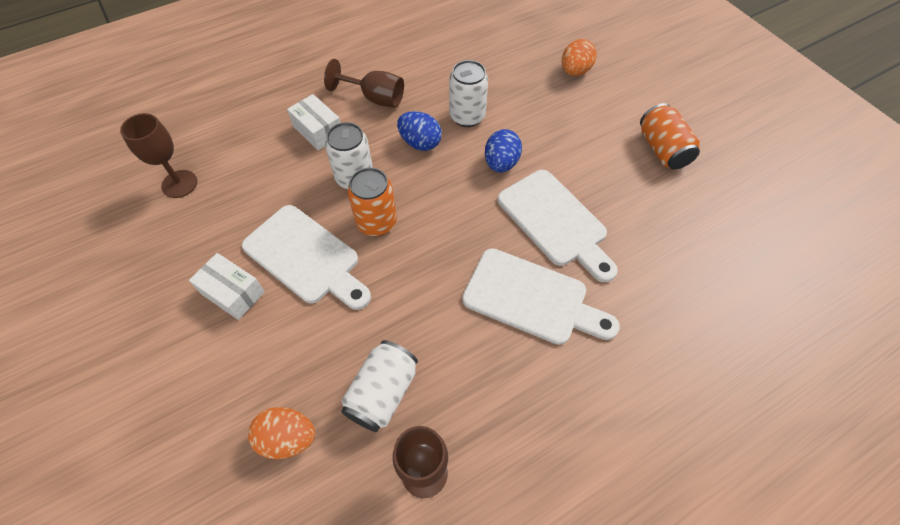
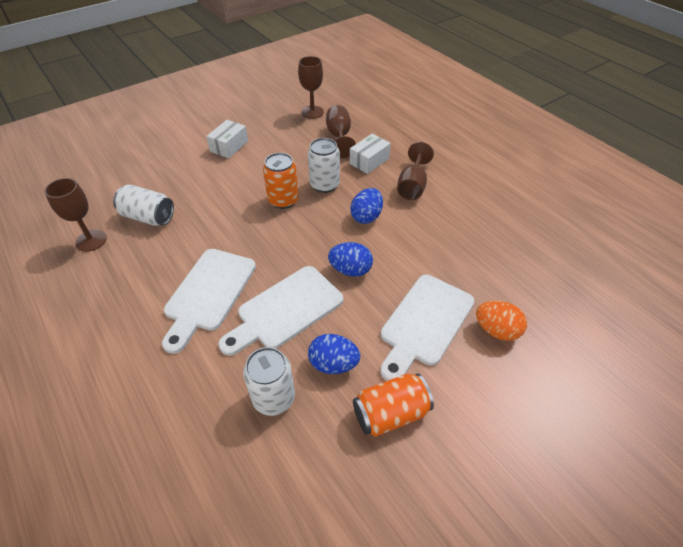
camera: 85 degrees right, 10 degrees down
white cutting board [242,205,371,310] -> white cutting board moved to [380,275,474,381]
orange egg [248,407,315,459] -> none
white can [449,60,488,127] -> white can moved to [243,347,295,416]
none -> blue egg [308,334,360,374]
none -> brown goblet [326,105,356,158]

